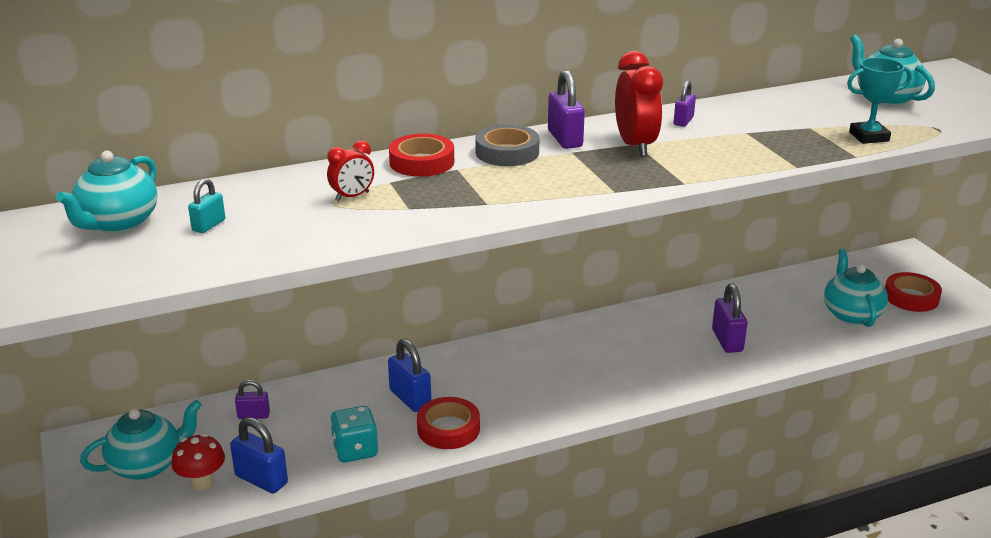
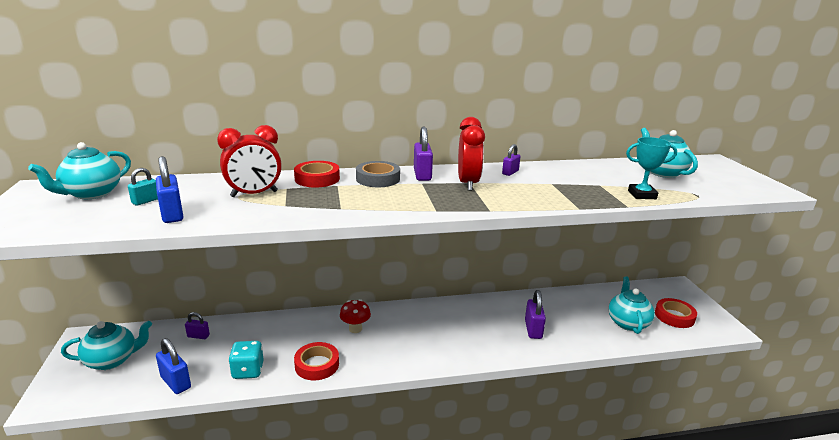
camera: 10 degrees right, 5 degrees down
red mushroom [172,434,225,491] -> red mushroom moved to [340,299,371,333]
red clock [327,140,374,201] -> red clock [217,125,282,197], size x1.74
blue padlock [388,339,431,412] -> blue padlock moved to [156,156,184,223]

